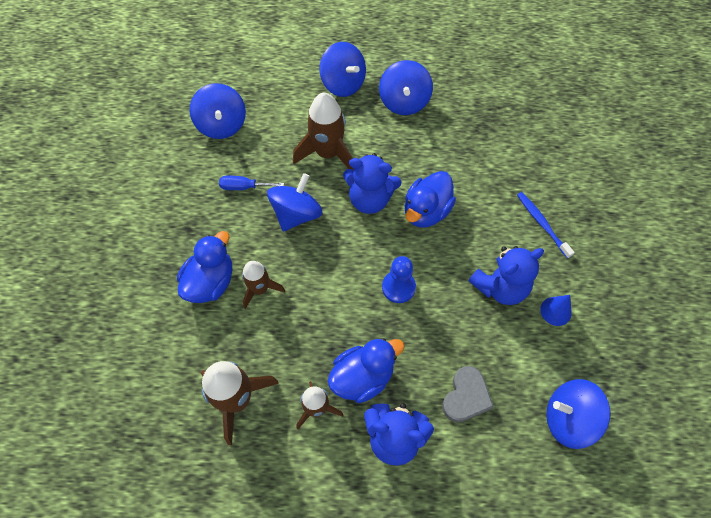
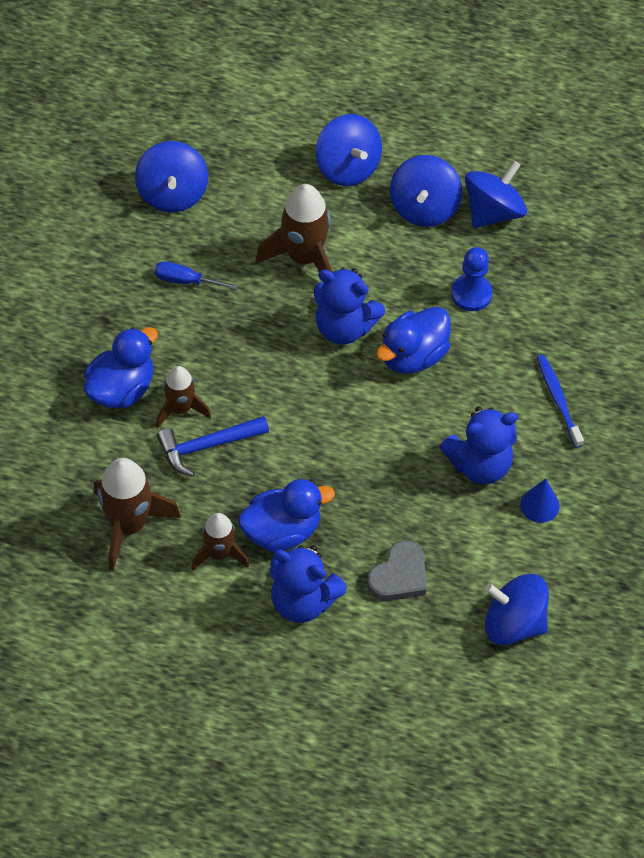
camera: 10 degrees right, 5 degrees down
blue spinning top [267,173,323,232] -> blue spinning top moved to [465,161,527,228]
blue pawn [382,256,416,303] -> blue pawn moved to [451,247,492,311]
none -> blue hammer [157,416,269,477]

